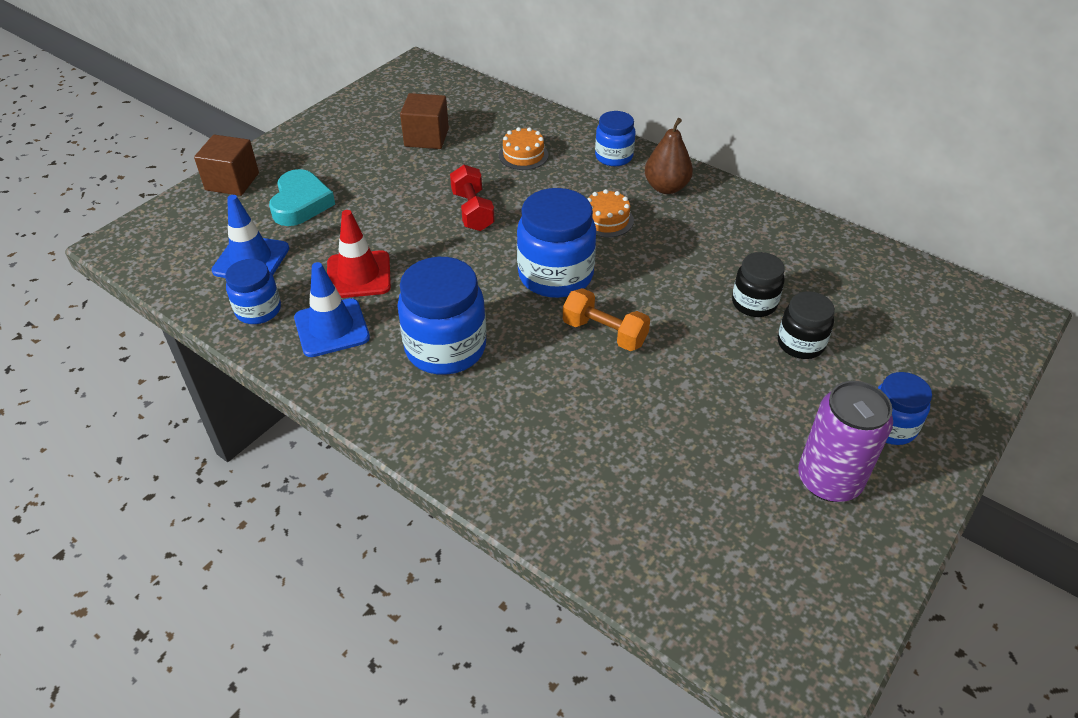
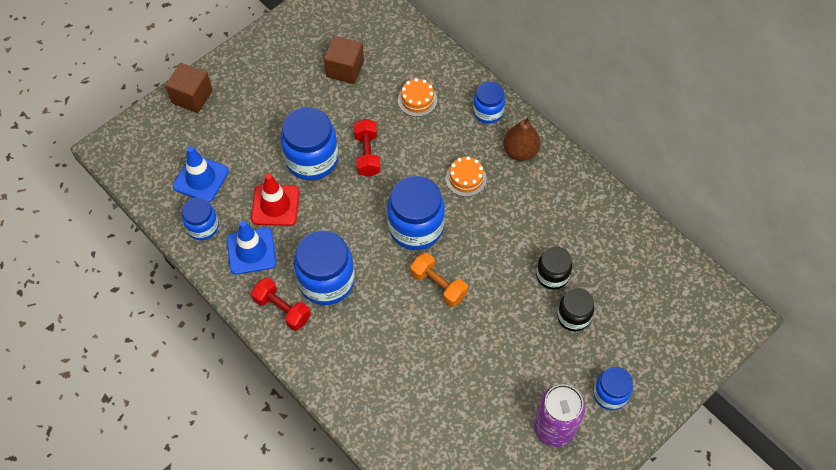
camera: 10 degrees right, 15 degrees up
turquoise heart [269,169,335,226] -> none
none -> red dumbbell [251,277,311,331]
none -> blue jar [281,107,338,180]

